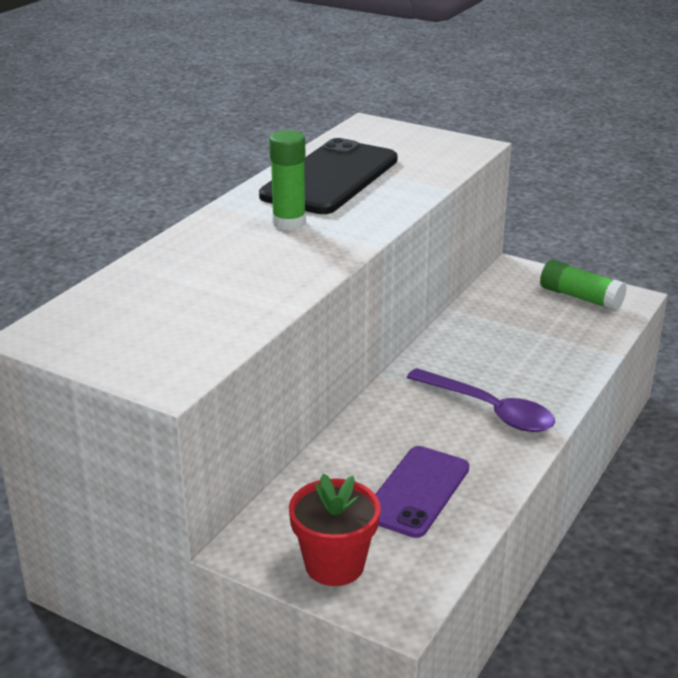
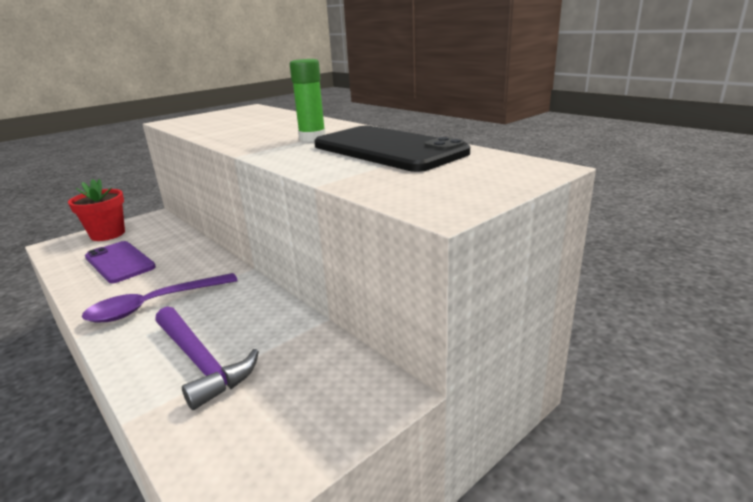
camera: 110 degrees right, 5 degrees down
green glue stick [540,260,627,311] -> none
none -> purple hammer [155,306,259,410]

